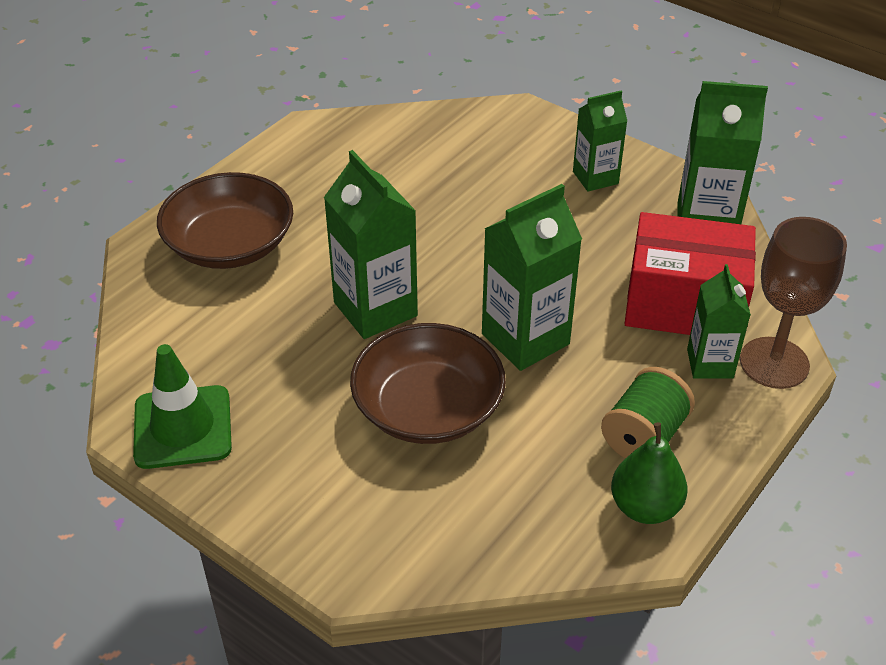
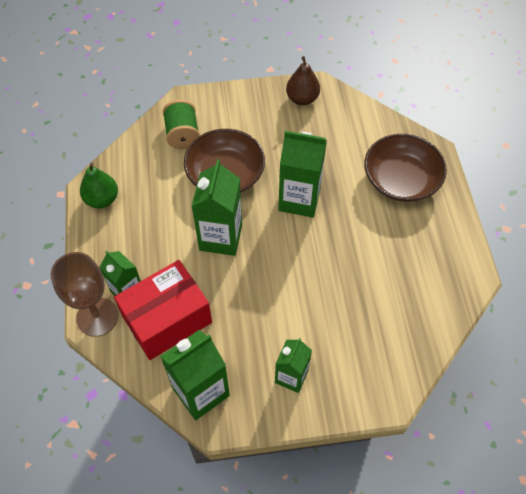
camera: 135 degrees right, 15 degrees up
green traffic cone [133,344,232,469] -> brown pear [286,56,320,105]
green spool [601,367,695,459] -> green spool moved to [163,99,200,149]

